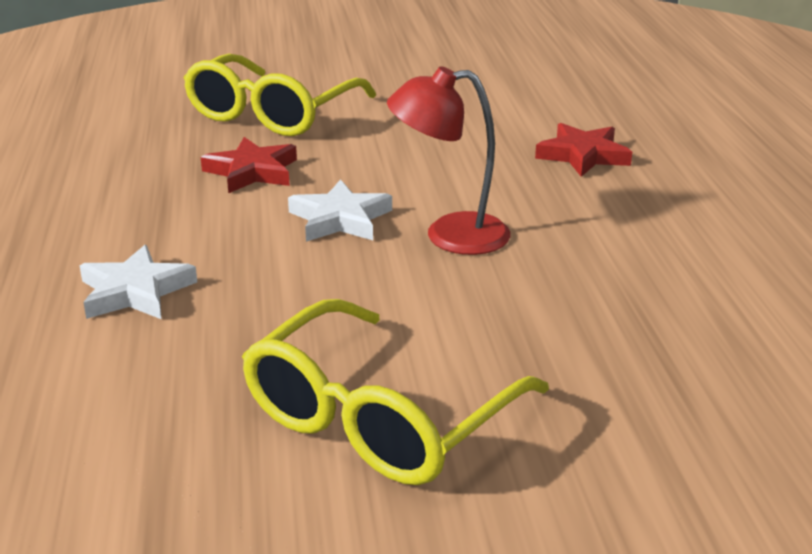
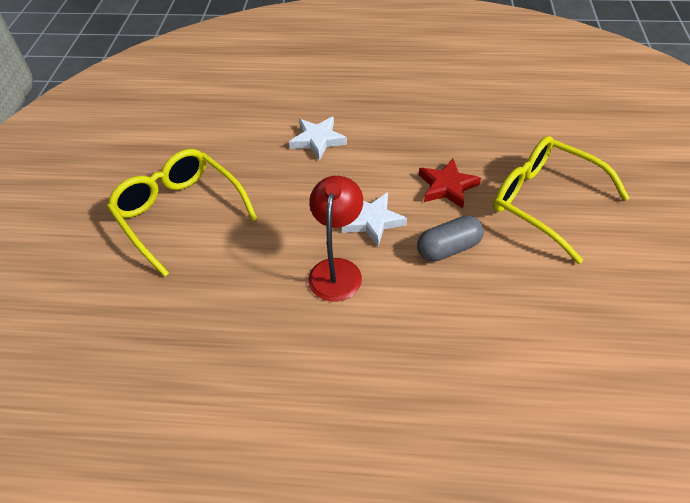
camera: 105 degrees right, 20 degrees up
red star [535,123,632,177] -> none
none -> grey capsule [417,216,484,262]

